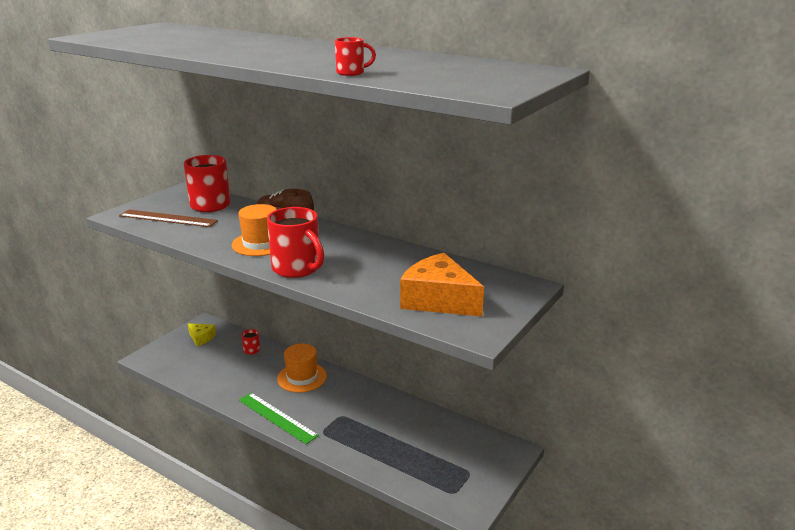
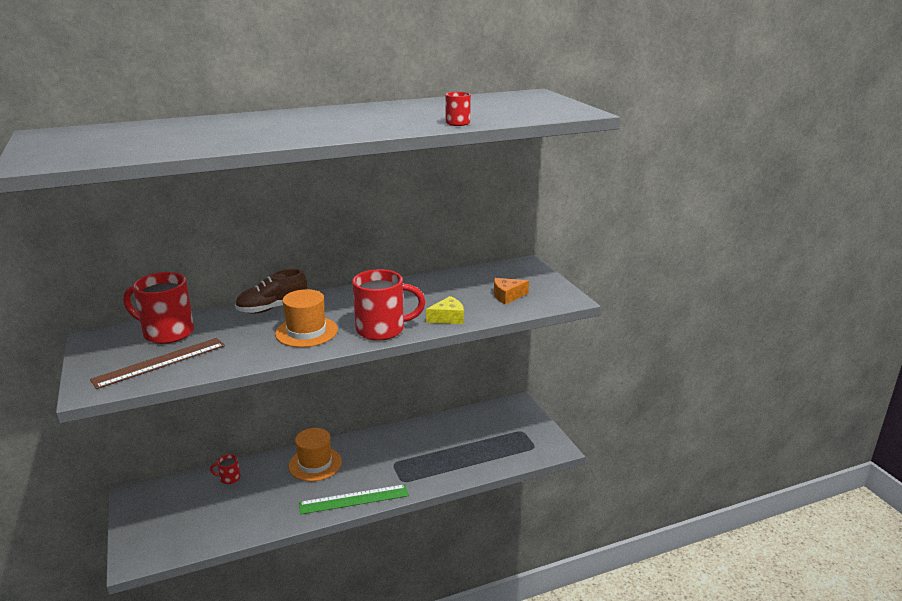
camera: 55 degrees left, 0 degrees up
yellow cheese [188,323,216,346] -> yellow cheese moved to [426,296,464,324]
orange cheese [400,253,484,316] -> orange cheese [494,278,529,304], size x0.52

